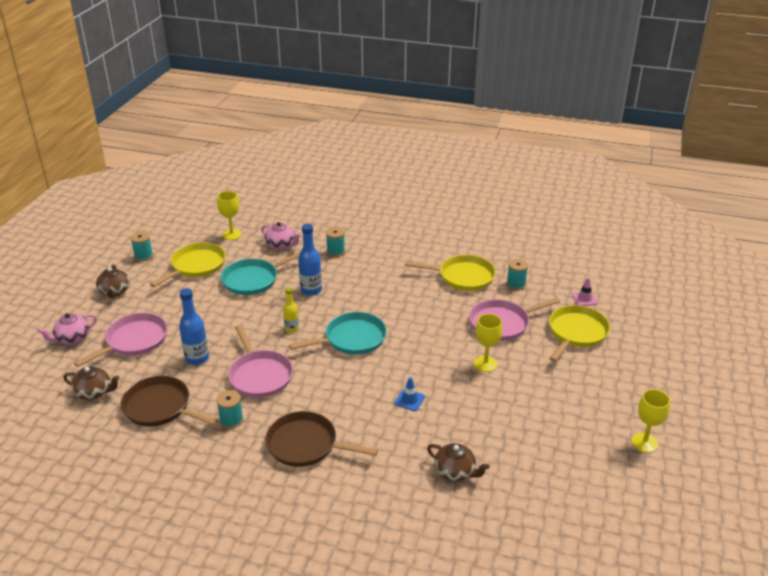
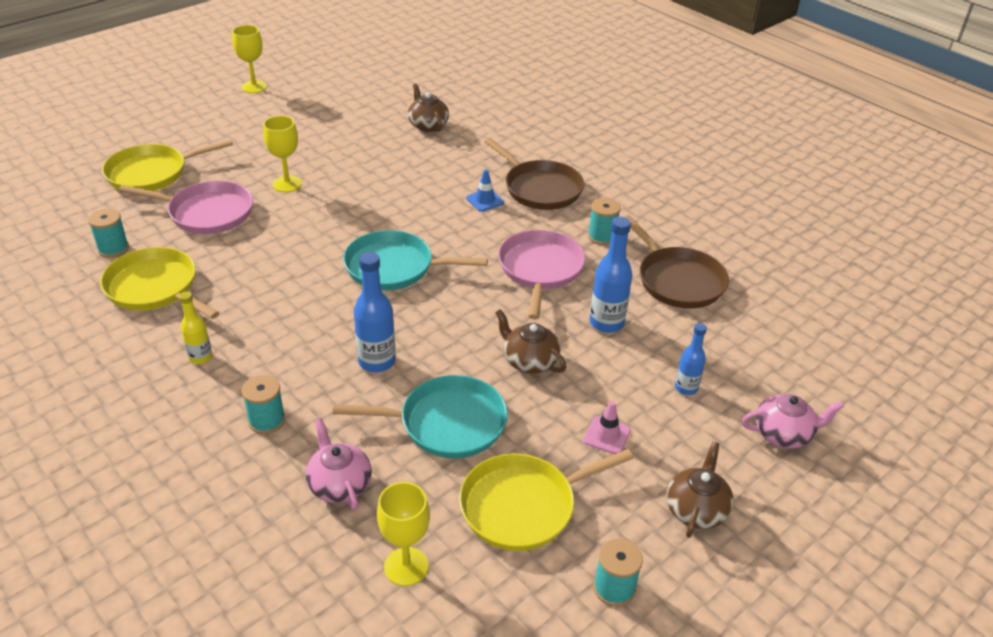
camera: 150 degrees left, 5 degrees up
brown teapot [63,366,120,400] -> brown teapot moved to [495,309,566,373]
pink pan [74,313,167,367] -> blue bottle [675,323,707,395]
yellow bottle [283,287,299,333] -> yellow bottle moved to [179,292,212,364]
blue traffic cone [394,377,425,411] -> blue traffic cone moved to [466,169,504,212]
pink traffic cone [572,278,598,306] -> pink traffic cone moved to [583,401,631,454]

